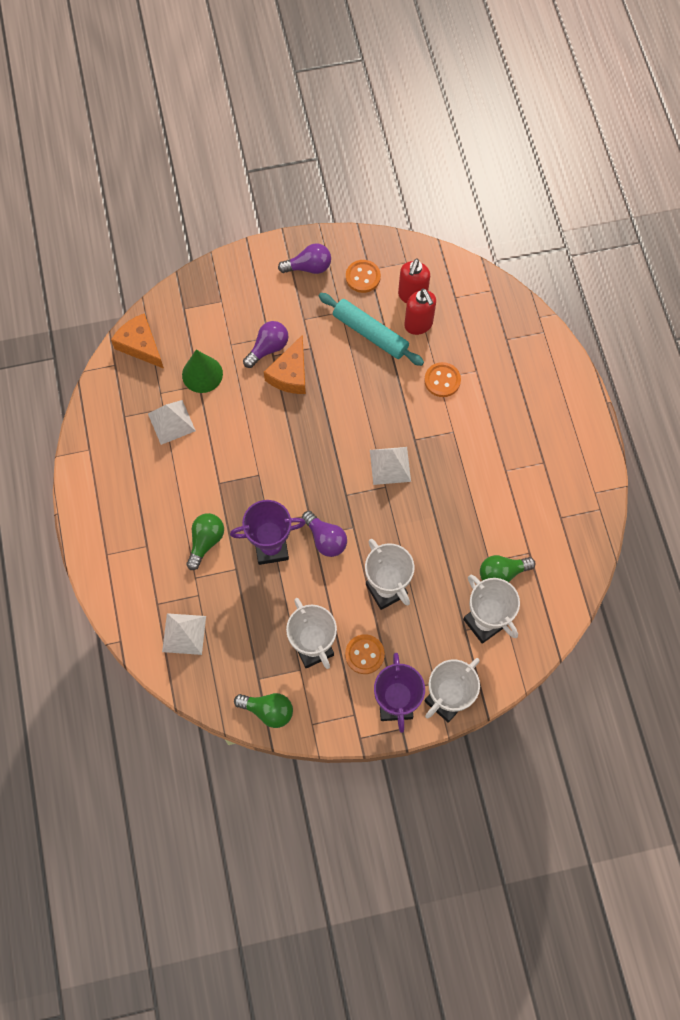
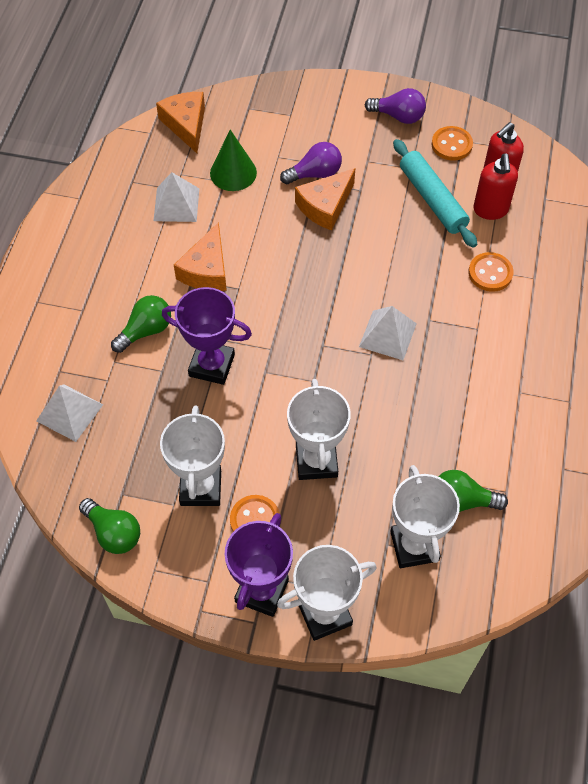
camera: 25 degrees right, 10 degrees down
purple light bulb [302,511,347,557] -> none
none -> orange cheese [174,222,227,291]

